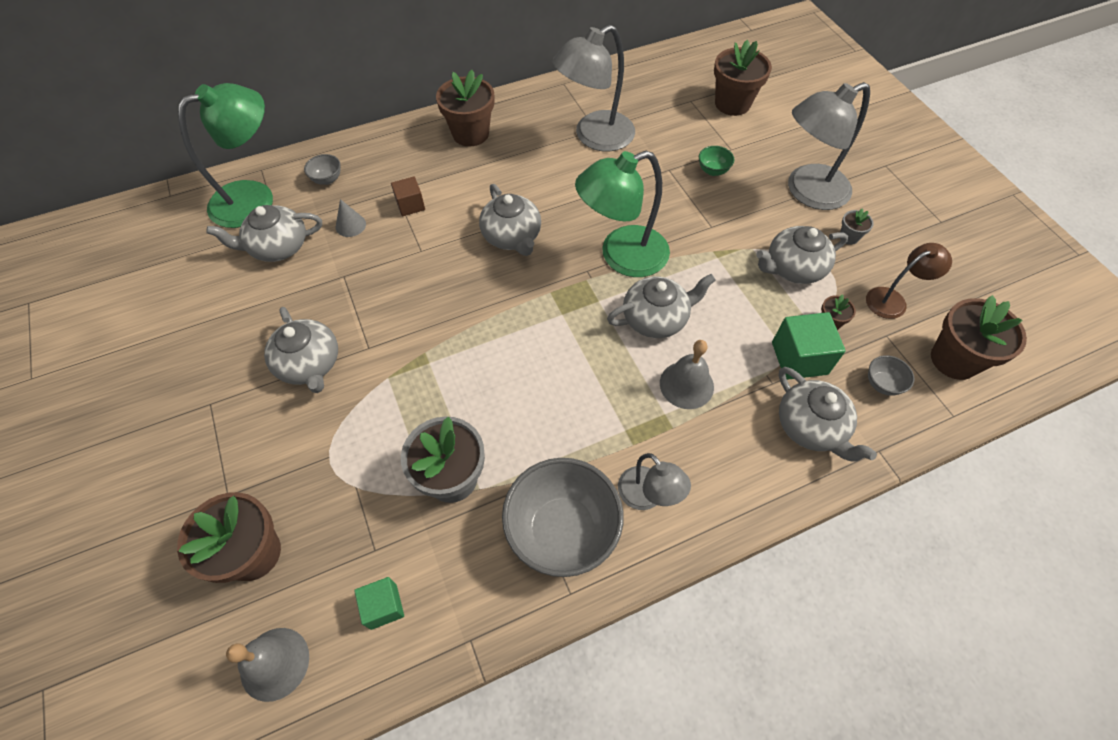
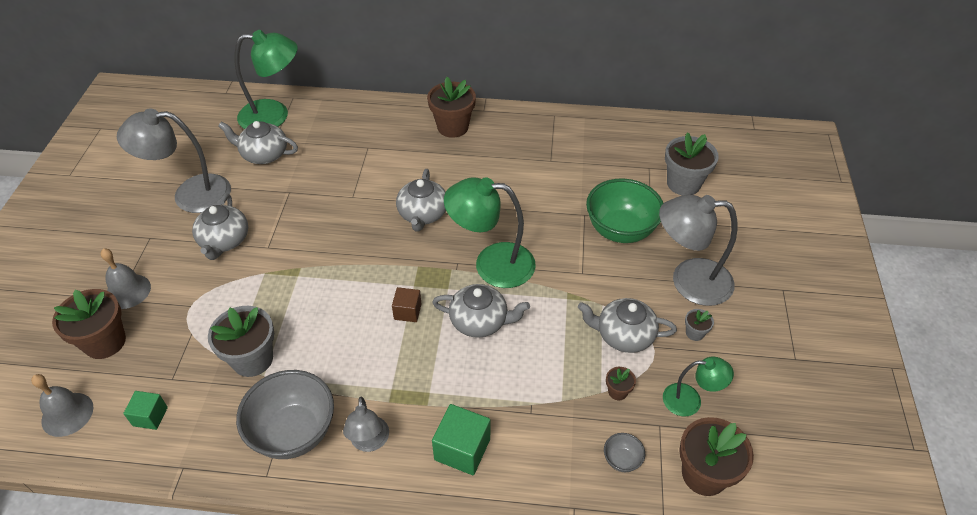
camera: 30 degrees right, 10 degrees down
grey bowl [304,154,341,185] -> none
grey cone [336,199,366,237] -> none
brown cube [391,176,425,216] -> brown cube moved to [392,287,421,322]
grey lamp [552,25,635,152] -> grey lamp moved to [117,108,231,213]
grey bell [660,340,714,409] -> grey bell moved to [100,249,151,309]
green bowl [699,146,734,176] -> green bowl [586,179,664,243], size x2.33
brown flower pot [714,40,772,116] -> grey flower pot [665,132,719,195]
green cube [772,312,846,380] -> green cube moved to [432,404,490,475]
grey teapot [779,367,877,461] -> none
brown lamp [866,243,952,319] -> green lamp [663,356,734,416]

